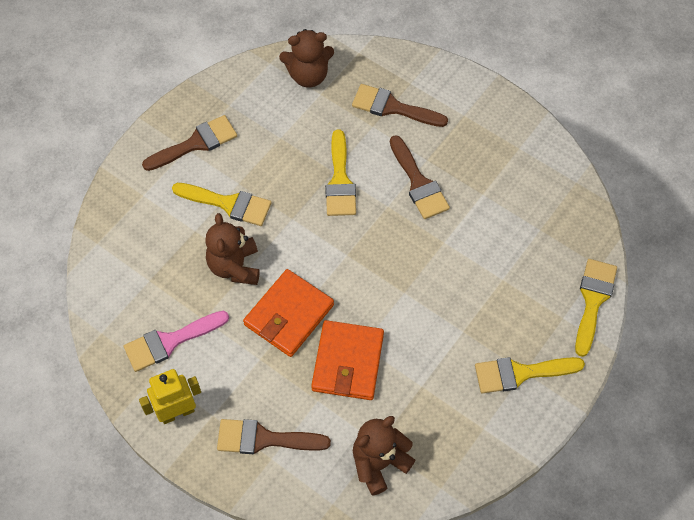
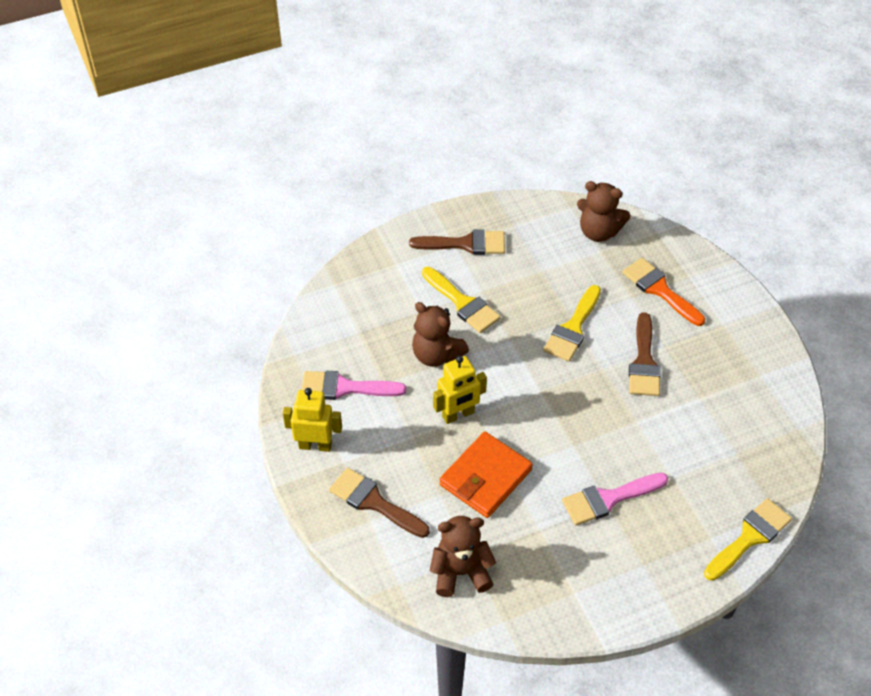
camera: 30 degrees right, 10 degrees down
brown teddy bear [205,213,260,285] -> brown teddy bear turned 75 degrees counterclockwise [412,302,469,367]
orange wallet [243,269,334,357] -> yellow robot [433,356,487,424]
brown brush [352,84,448,127] -> orange brush [622,258,705,326]
yellow brush [475,357,585,393] -> none
none -> pink brush [562,473,668,525]

